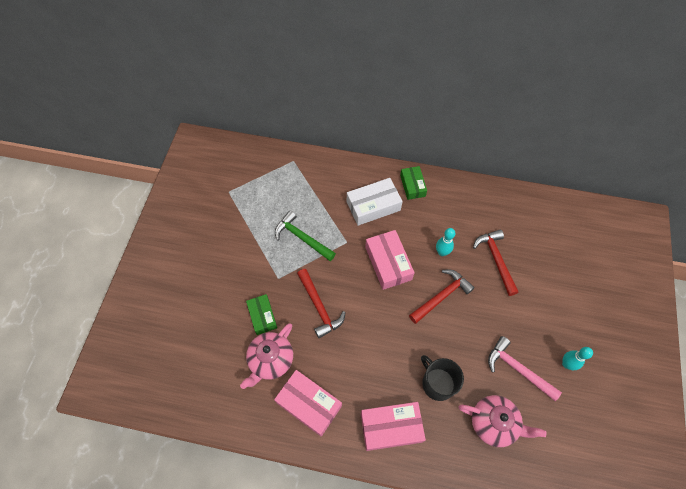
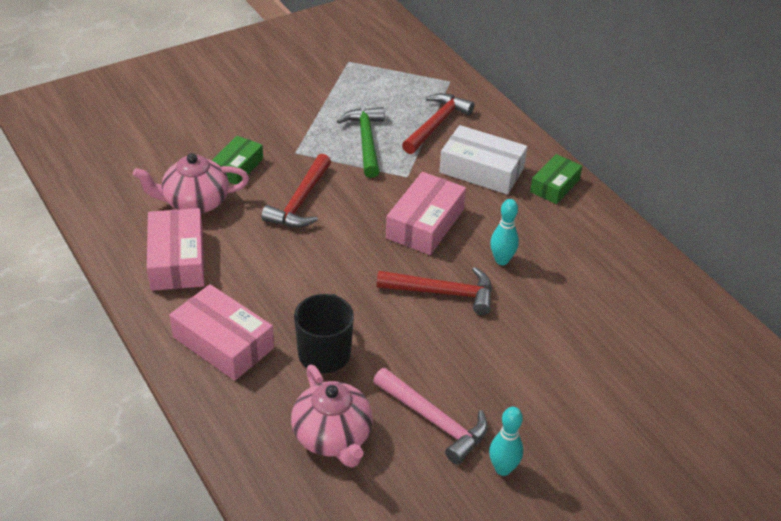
camera: 45 degrees right, 20 degrees down
red hammer [473,229,519,296] -> red hammer moved to [402,93,474,154]
pink hammer [488,336,562,401] -> pink hammer turned 135 degrees clockwise [373,368,488,465]

